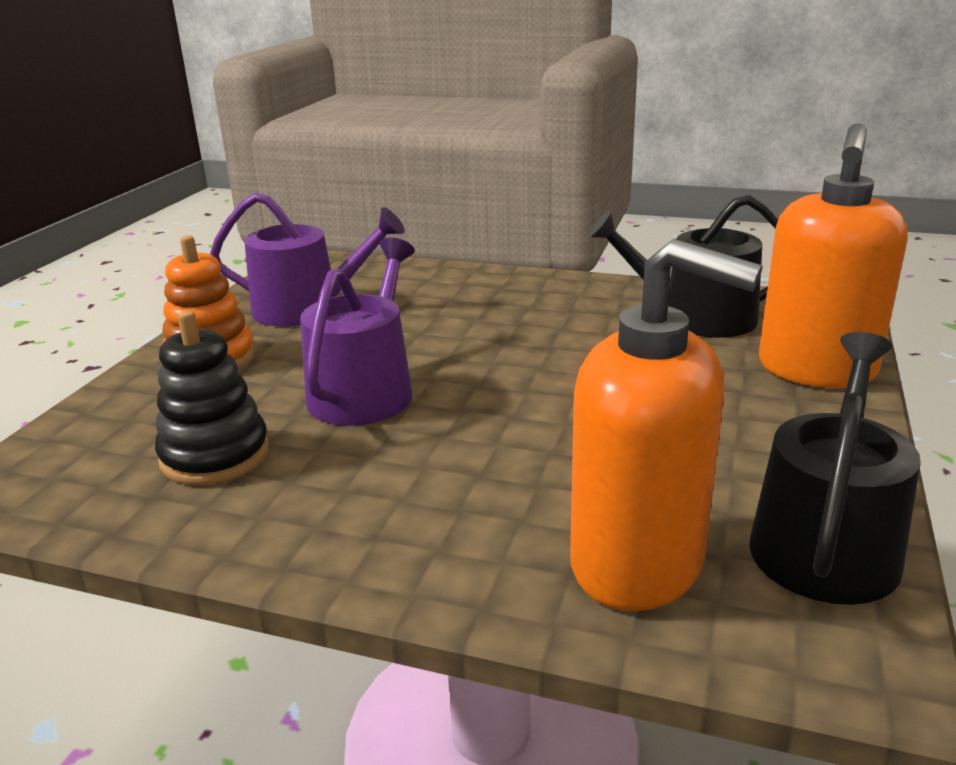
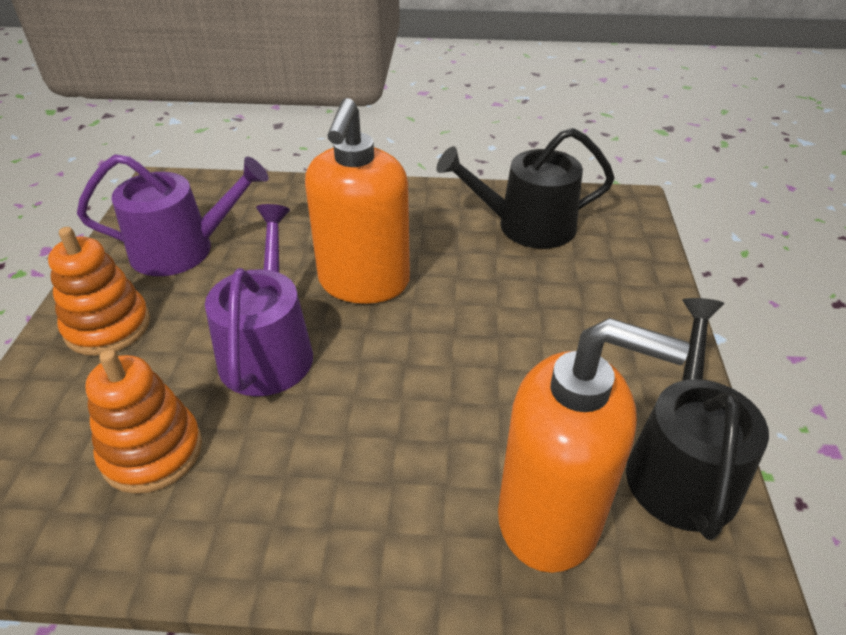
camera: 15 degrees left, 15 degrees up
black stacking toy [155,310,270,485] -> orange stacking toy [85,349,202,494]
orange soap dispenser [759,123,908,388] -> orange soap dispenser moved to [305,98,410,304]

